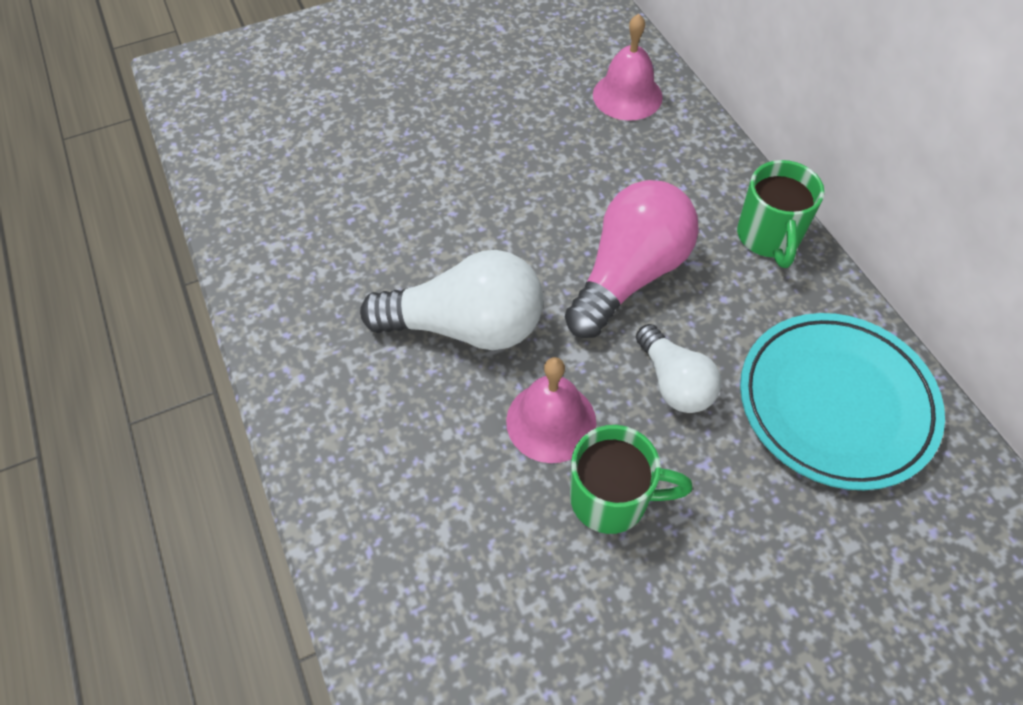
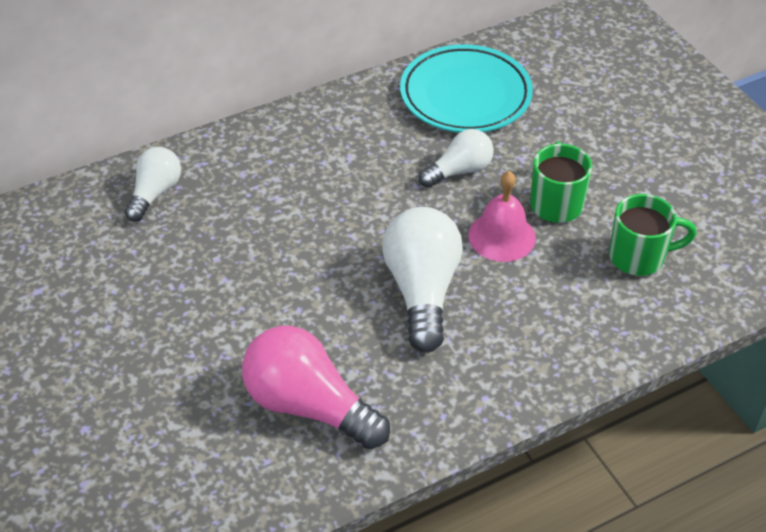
camera: 95 degrees left, 10 degrees down
pink light bulb [565,180,699,338] -> pink light bulb moved to [242,326,390,449]
pink bell [593,14,663,121] -> white light bulb [125,147,181,222]
green mug [737,160,825,268] -> green mug moved to [609,194,697,276]

